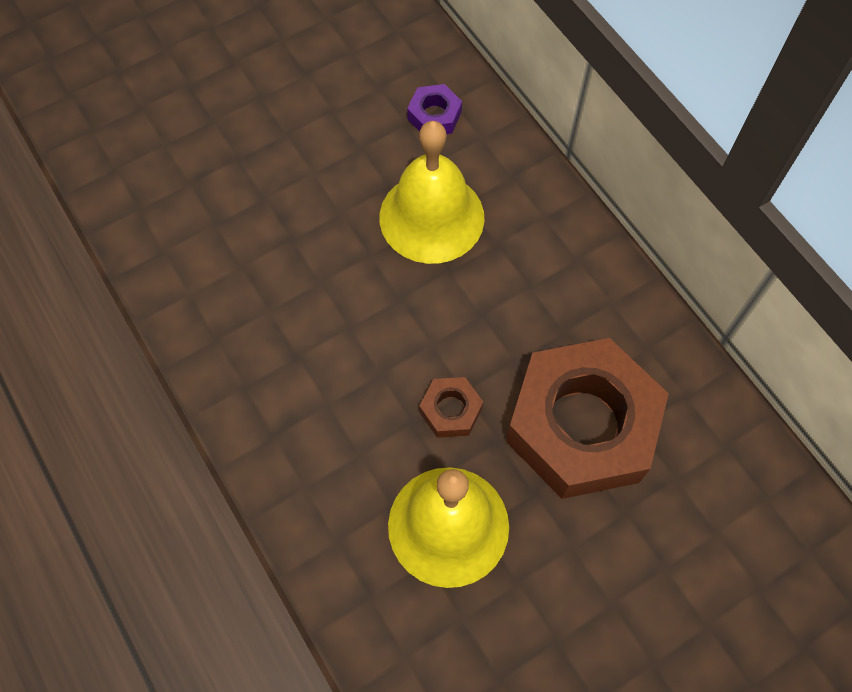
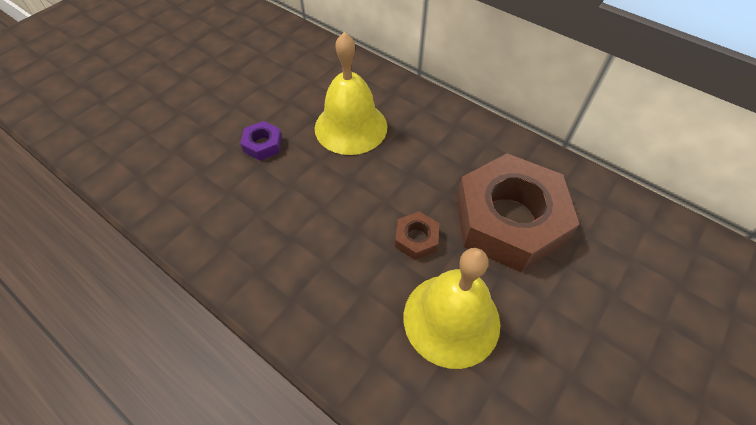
camera: 20 degrees left, 10 degrees down
purple nut [407,84,462,134] -> purple nut moved to [240,121,282,161]

